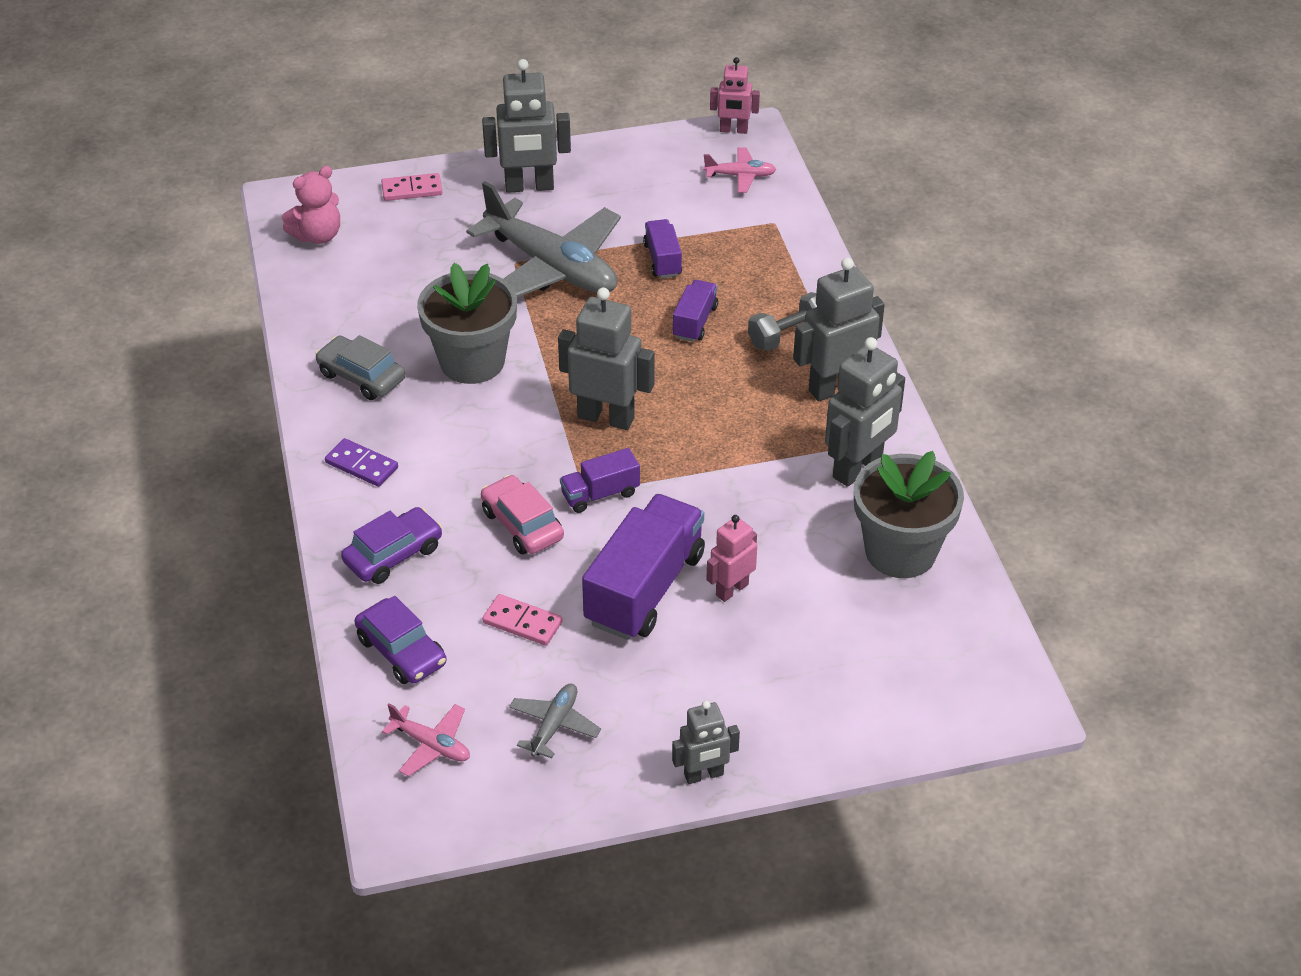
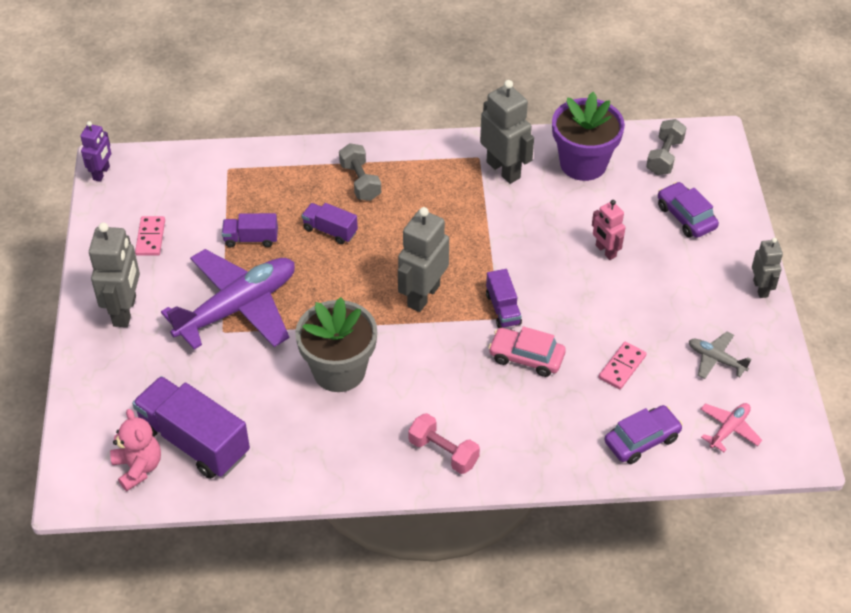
camera: 80 degrees left, 5 degrees up
grey car [315,335,405,400] -> none
purple domino [325,438,398,487] -> pink dumbbell [408,413,480,474]
purple car [341,507,442,584] -> purple car moved to [658,182,719,238]
pink domino [381,173,442,201] -> pink domino moved to [135,216,165,256]
grey plane [466,181,621,297] -> purple plane [161,249,295,350]
pink car [481,475,564,554] -> pink car turned 45 degrees clockwise [488,326,566,377]
purple truck [582,494,705,640] -> purple truck moved to [132,376,250,479]
pink plane [703,147,776,193] -> none
pink robot [710,57,760,134] -> purple robot [80,121,111,182]
grey robot [793,258,885,402] -> none
grey flower pot [854,451,964,578] -> purple flower pot [552,92,625,181]
none -> grey dumbbell [646,119,687,175]

